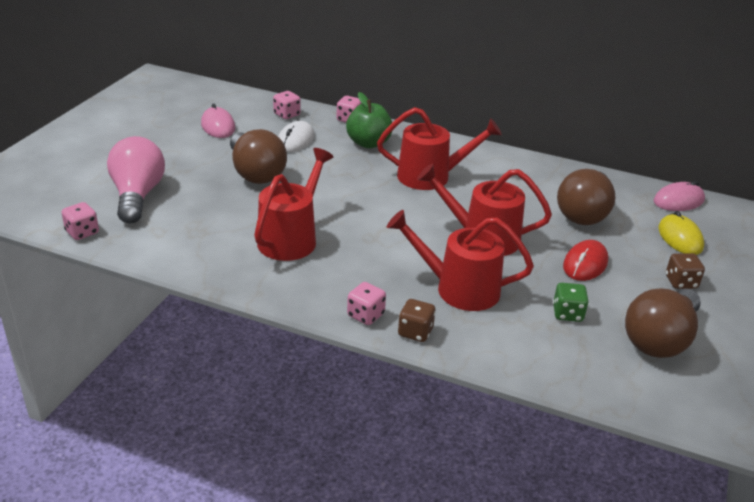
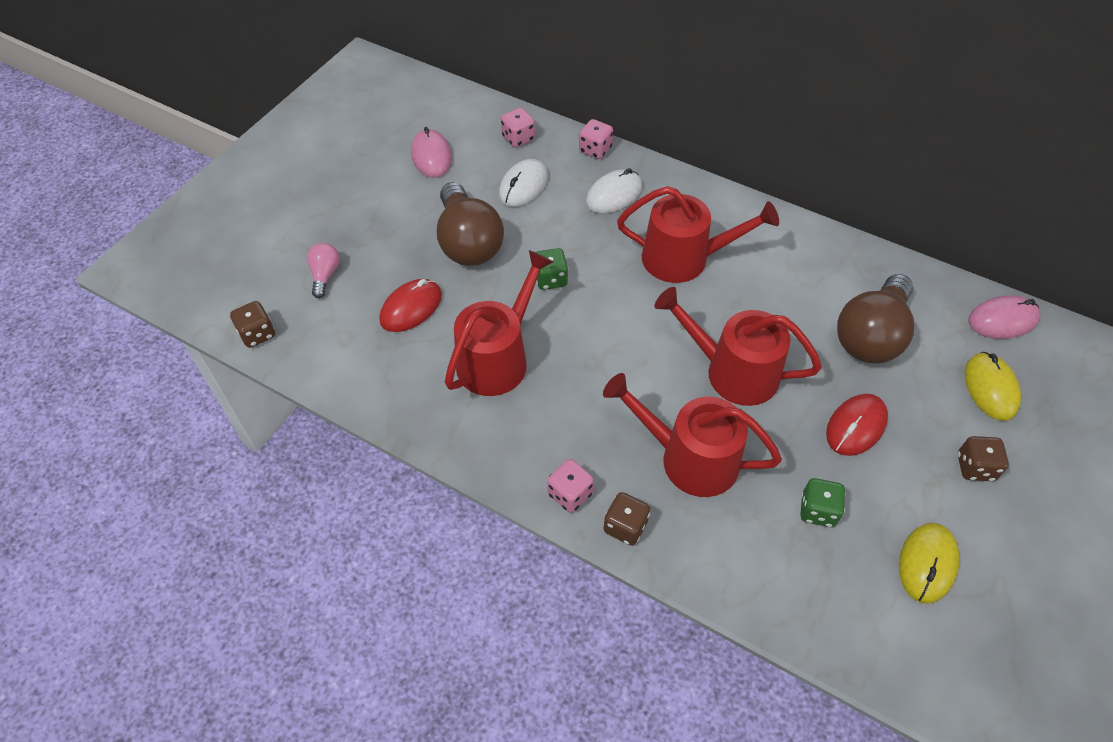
camera: 10 degrees right, 20 degrees up
pink dice [62,202,99,240] -> brown dice [230,301,275,348]
pink light bulb [107,136,165,223] -> pink light bulb [307,243,340,298], size x0.47
green apple [346,92,392,148] -> white mouse [586,168,642,213]
brown light bulb [625,288,701,358] -> yellow mouse [899,523,960,604]
none -> red mouse [379,279,442,332]
none -> green dice [536,248,568,290]

